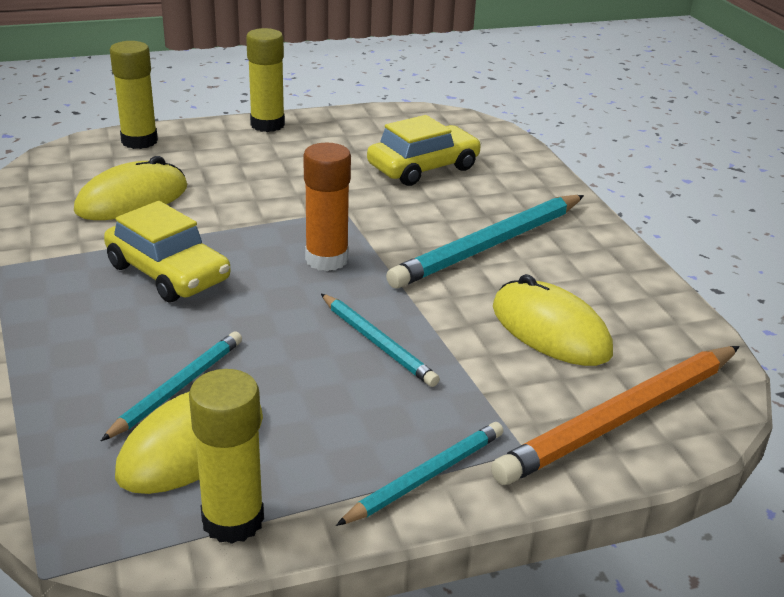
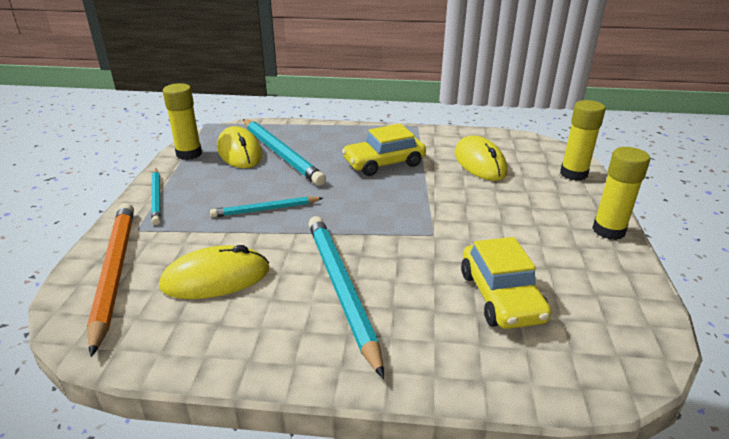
camera: 115 degrees right, 0 degrees up
turquoise pencil [101,331,242,441] -> turquoise pencil [243,119,326,186], size x1.74
orange glue stick [303,143,351,271] -> none

